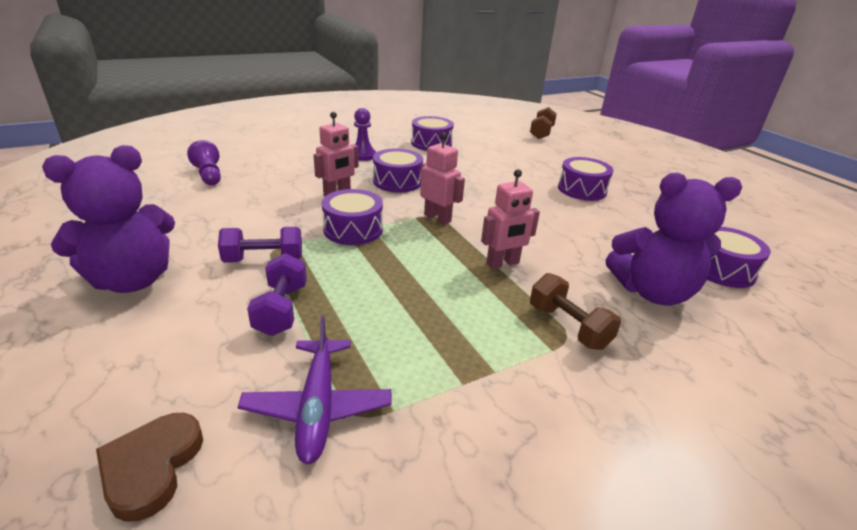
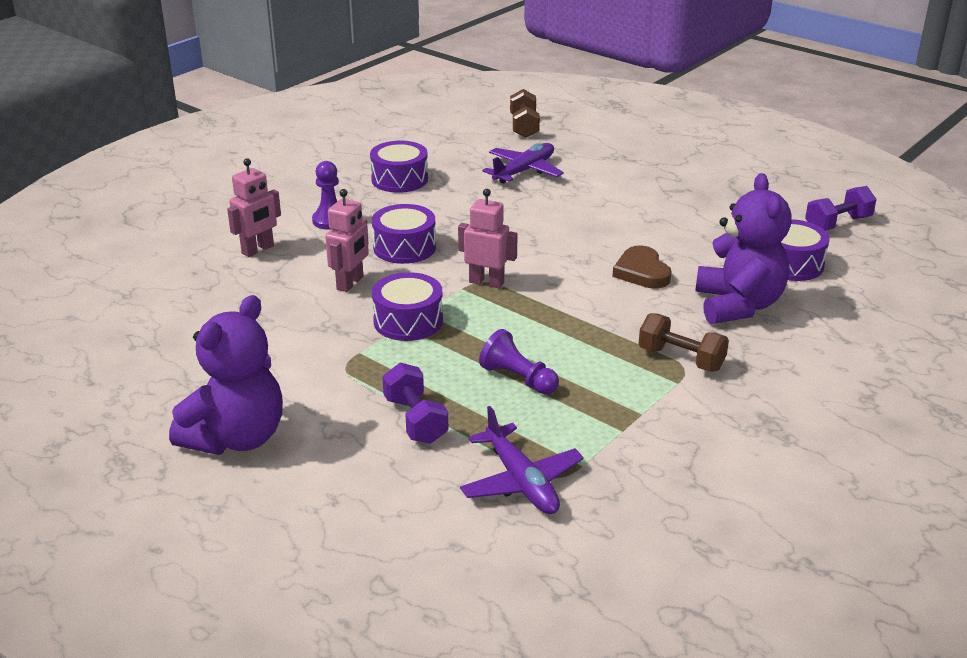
camera: 20 degrees left, 0 degrees up
brown heart [96,413,203,522] -> brown heart moved to [612,245,672,289]
purple pawn [187,140,221,185] -> purple pawn moved to [479,329,559,394]
purple dumbbell [218,227,302,263] -> purple dumbbell moved to [805,186,877,231]
pink robot [481,169,540,269] -> pink robot moved to [227,158,281,257]
purple drum [558,157,613,201] -> none
purple teddy bear [606,173,742,306] -> purple teddy bear turned 75 degrees counterclockwise [695,173,792,324]
none -> purple plane [482,143,564,184]

